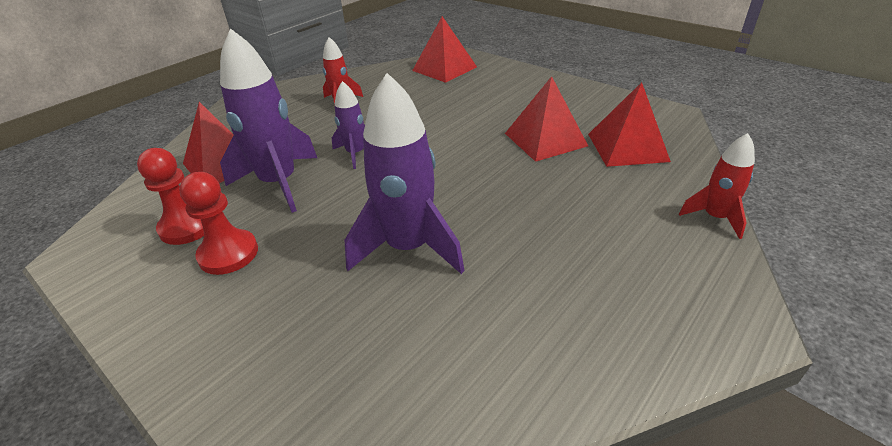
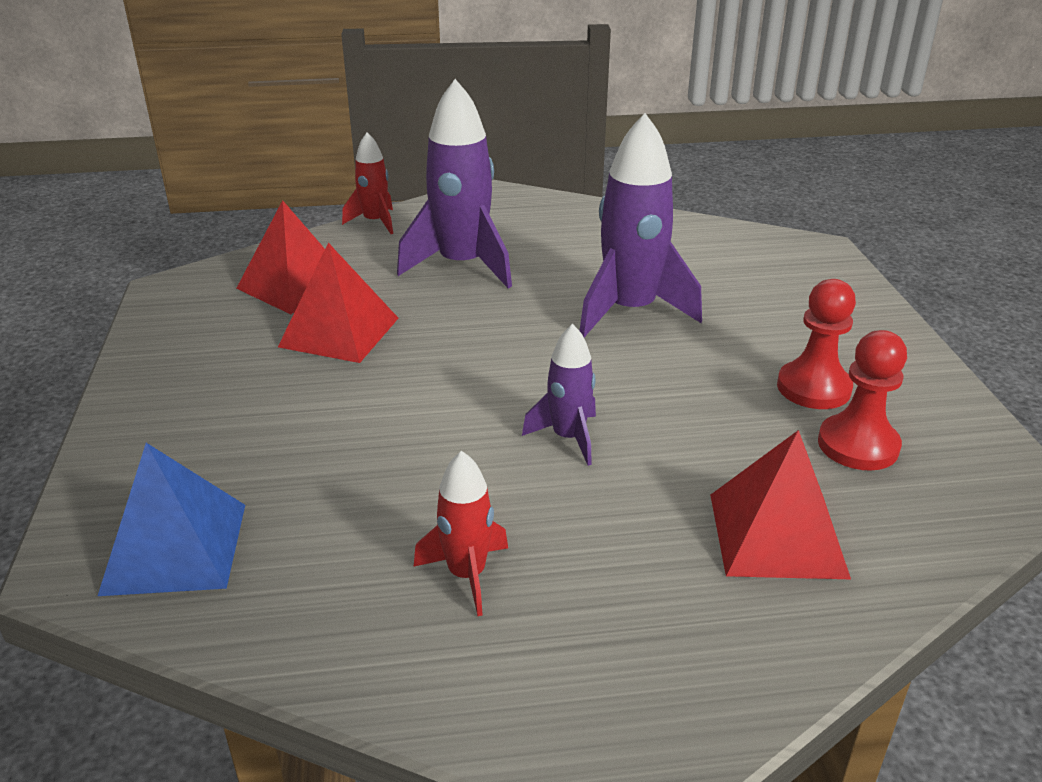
camera: 140 degrees left, 5 degrees down
purple rocket [220,28,317,213] -> purple rocket moved to [397,79,512,288]
red pyramid [412,16,477,83] -> blue pyramid [98,443,245,596]

